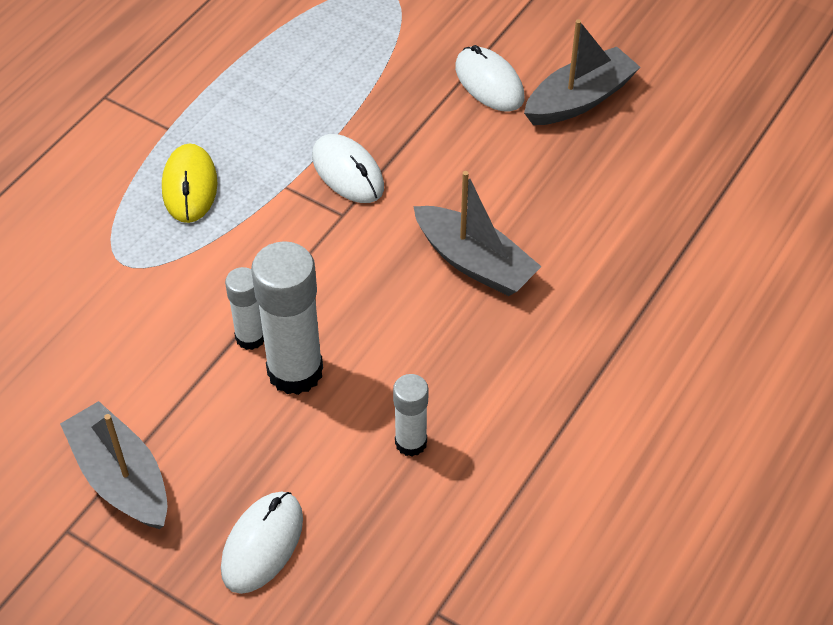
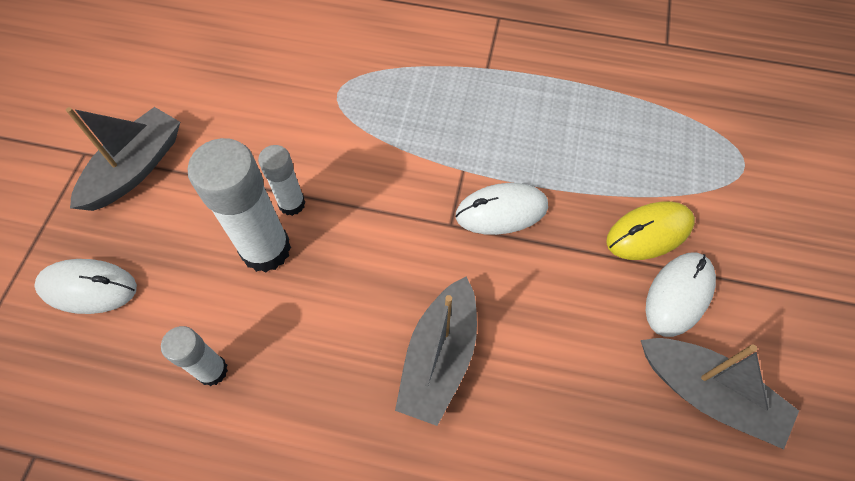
camera: 70 degrees right, 10 degrees up
yellow mouse [162,143,218,223] -> yellow mouse moved to [606,201,695,260]
white mouse [312,134,384,203] -> white mouse turned 45 degrees clockwise [455,183,548,235]

